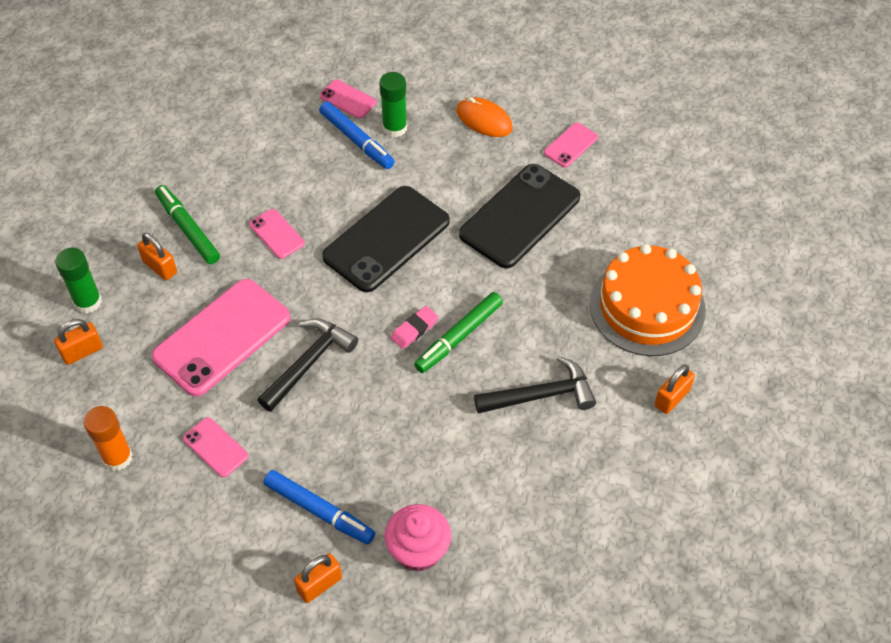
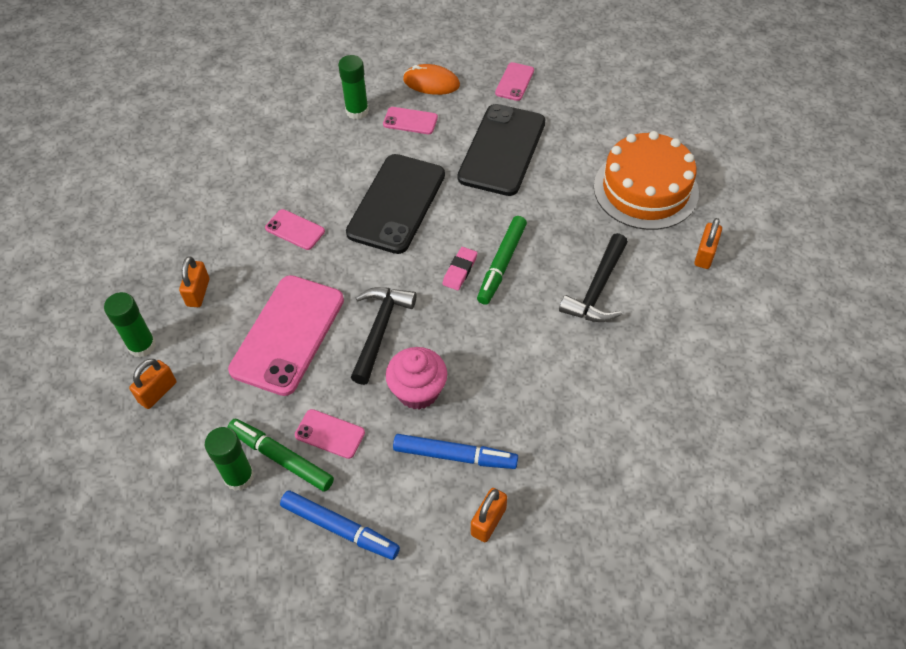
camera: 20 degrees left, 0 degrees up
orange glue stick [84,406,133,471] -> green glue stick [205,427,254,491]
orange padlock [137,233,177,280] -> orange padlock turned 75 degrees clockwise [179,256,209,307]
green marker [155,185,220,264] -> green marker moved to [228,419,334,492]
blue marker [319,101,395,169] -> blue marker moved to [280,490,400,560]
pink phone [320,79,376,119] -> pink phone moved to [383,107,438,134]
pink cupcake [385,504,451,572] -> pink cupcake moved to [386,347,447,410]
black hammer [474,356,596,414] -> black hammer turned 150 degrees clockwise [559,233,628,322]

